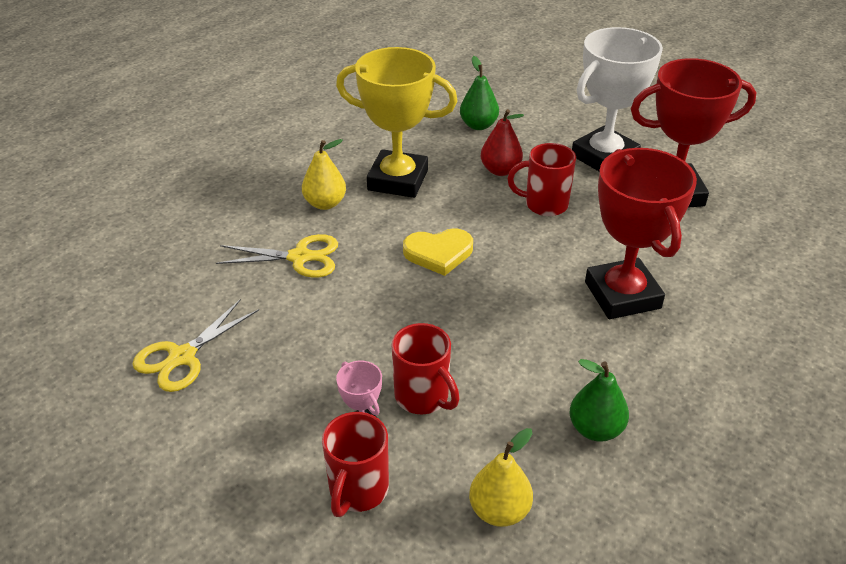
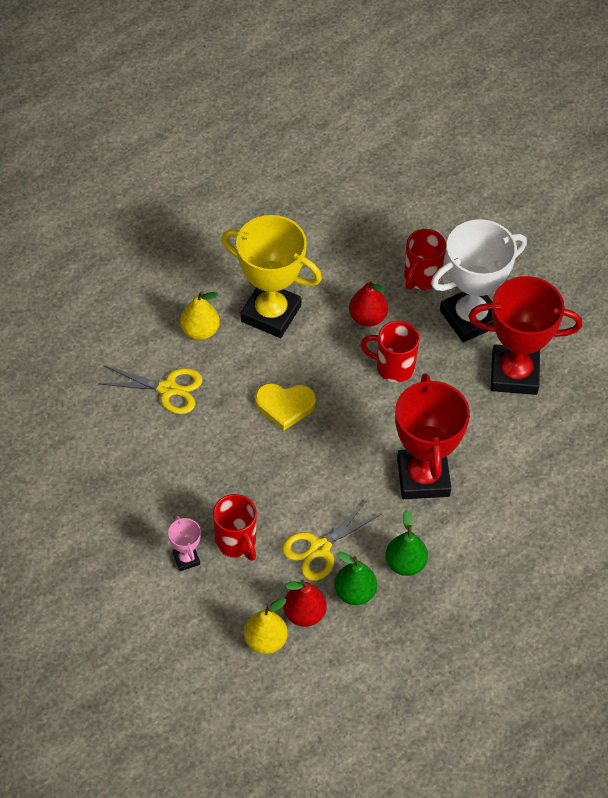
camera: 10 degrees right, 15 degrees up
yellow scissors [132,299,259,392] -> yellow scissors moved to [282,499,382,581]
red mug [322,412,389,517] -> red mug moved to [404,229,446,290]
green pear [460,56,499,130] -> green pear moved to [385,510,428,576]
none -> red pear [283,580,327,627]

